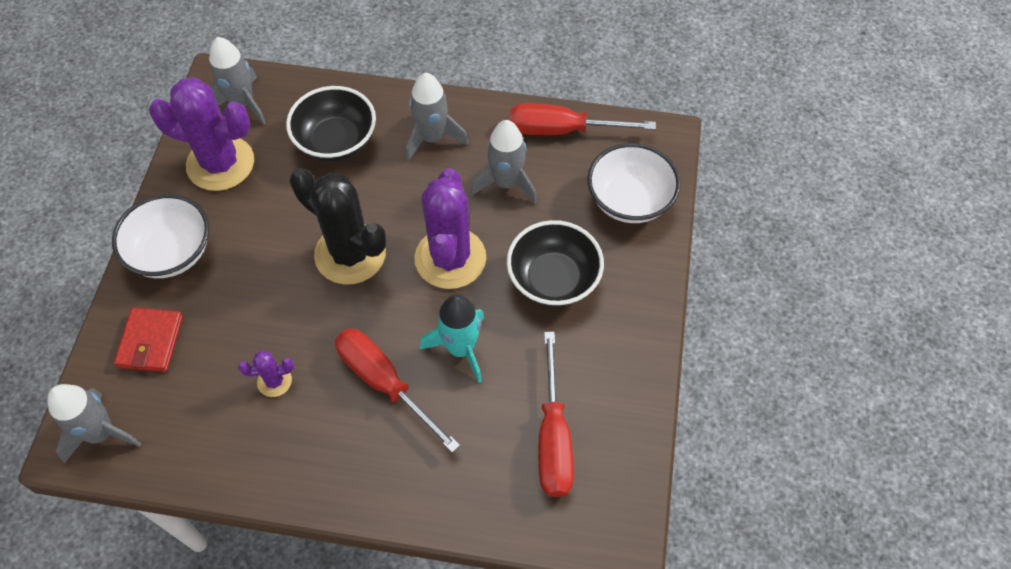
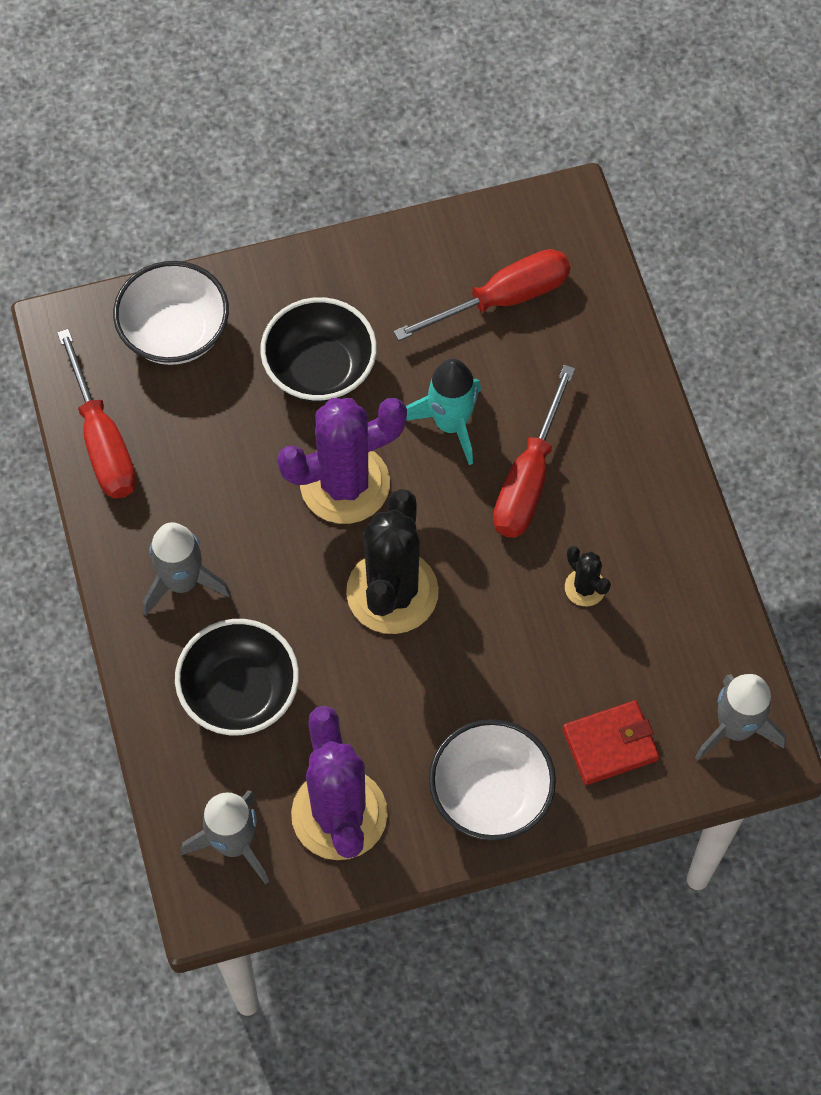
camera: 115 degrees left, 5 degrees up
purple cactus [238,350,294,397] -> black cactus [565,546,611,606]
grey rocket [471,120,537,204] -> none

